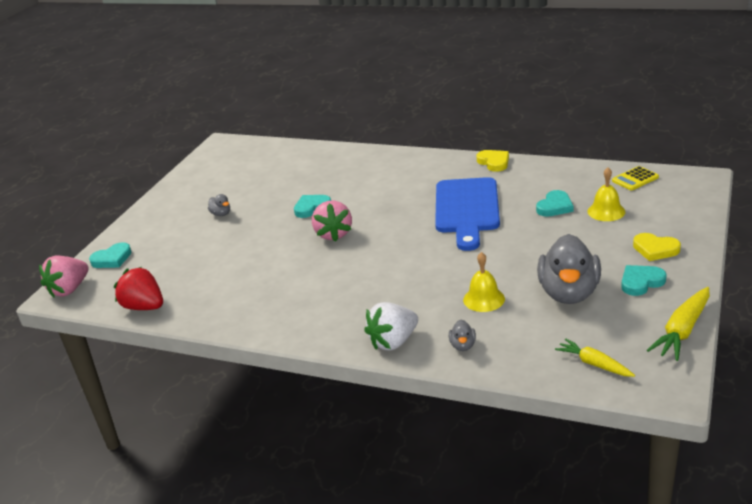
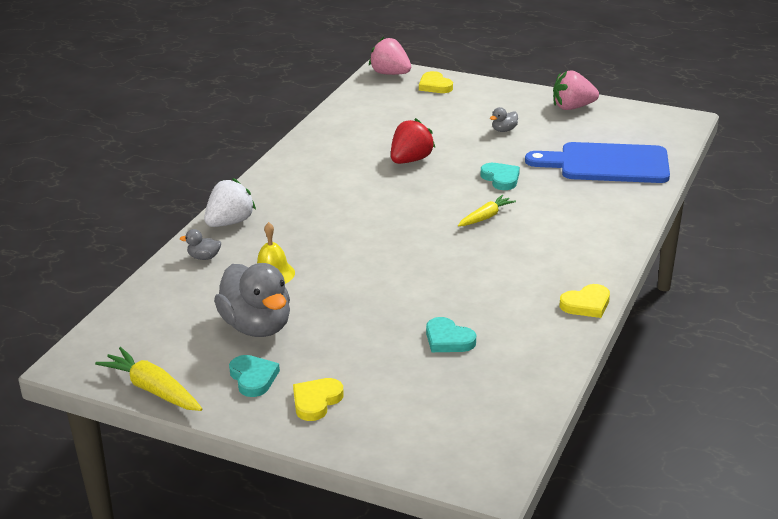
camera: 90 degrees right, 0 degrees up
turquoise heart [89,242,132,268] -> yellow heart [419,71,453,93]
red strawberry [114,267,163,310] -> red strawberry moved to [391,118,436,164]
pink strawberry [312,201,352,242] -> pink strawberry moved to [553,70,599,110]
white strawberry [364,302,418,350] -> white strawberry turned 75 degrees clockwise [204,178,256,227]
blue cutting board [435,177,500,251] -> blue cutting board moved to [525,142,670,183]
grey duck [537,234,601,304] -> grey duck turned 135 degrees counterclockwise [214,263,290,337]
yellow carrot [555,338,635,377] -> yellow carrot moved to [458,195,516,227]
yellow bell [588,167,625,221] -> none
yellow calculator [612,166,659,191] -> none

